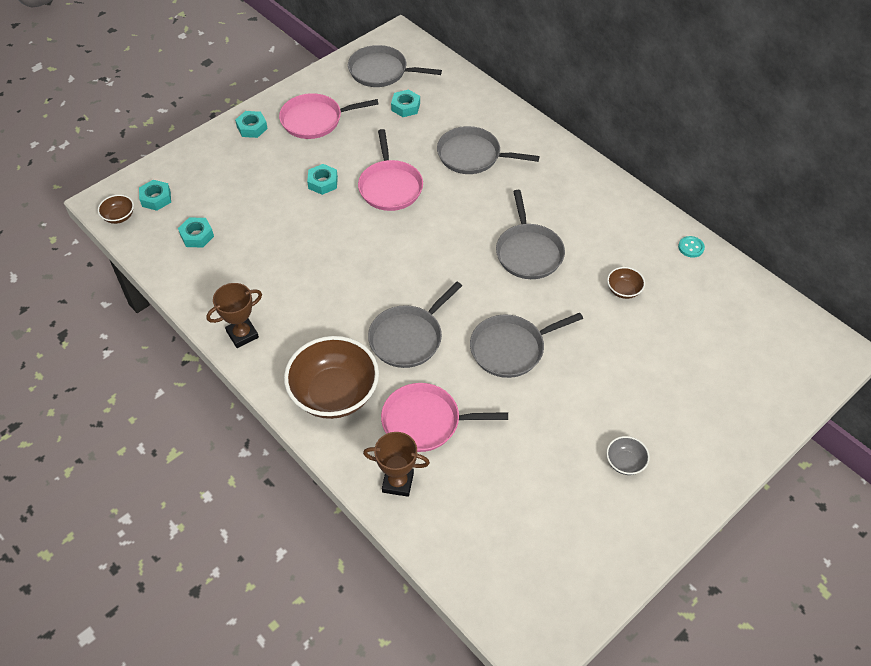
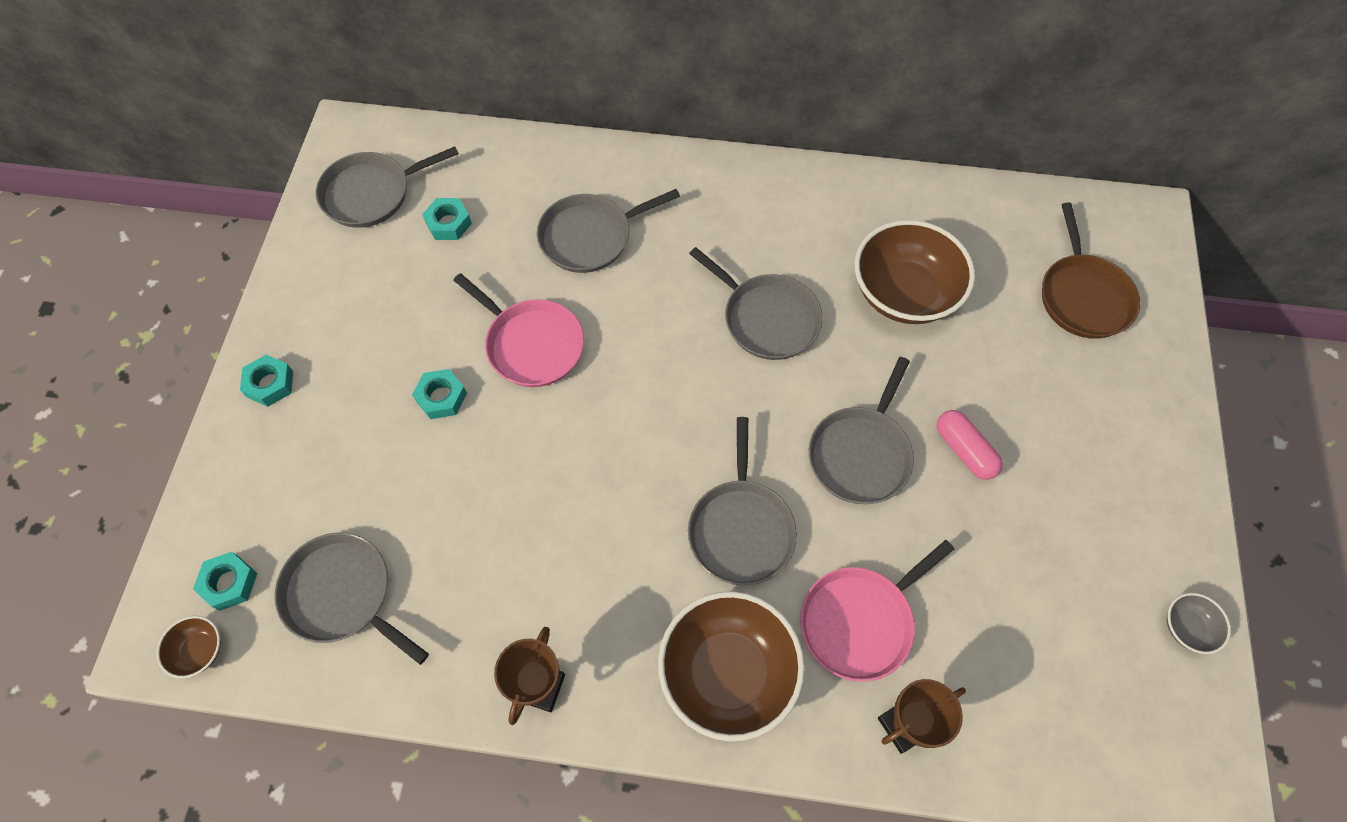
camera: 40 degrees left, 10 degrees up
turquoise nut [178,217,214,247] -> grey pan [275,533,429,665]
pink pan [279,93,379,139] -> none
grey bowl [606,436,650,475] -> grey bowl moved to [1167,593,1231,654]
brown bowl [607,267,645,299] -> brown bowl [855,220,975,324], size x2.27
turquoise button [678,236,705,258] -> none
none -> pink capsule [937,410,1003,480]
none -> brown pan [1042,203,1140,339]

